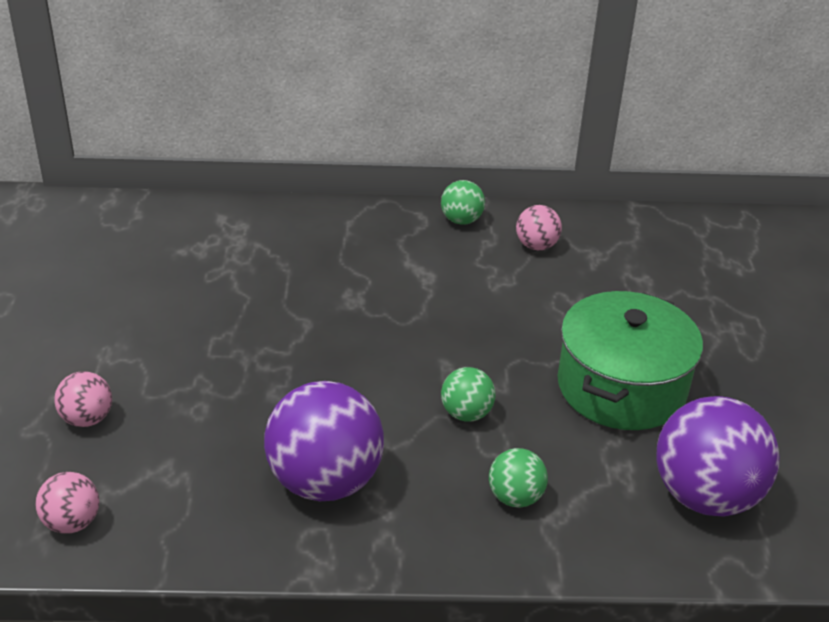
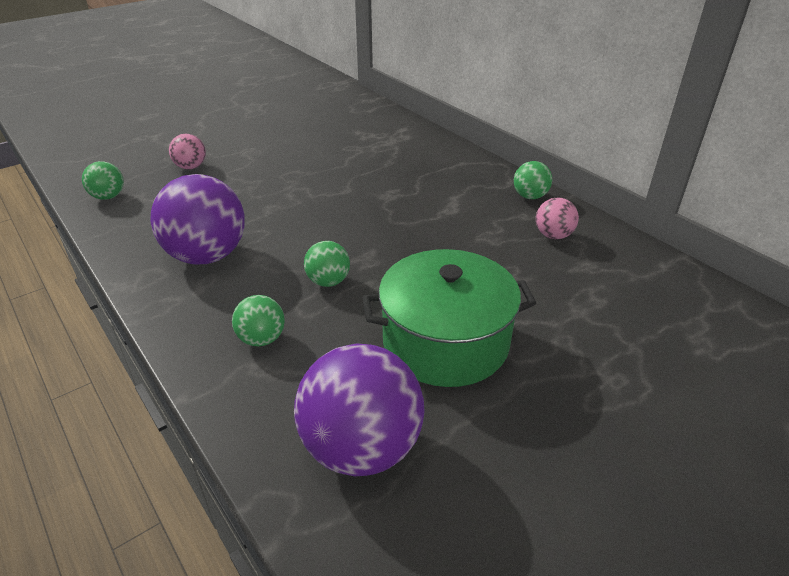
camera: 55 degrees right, 0 degrees up
pink ball [35,472,99,534] -> green ball [82,161,124,200]

